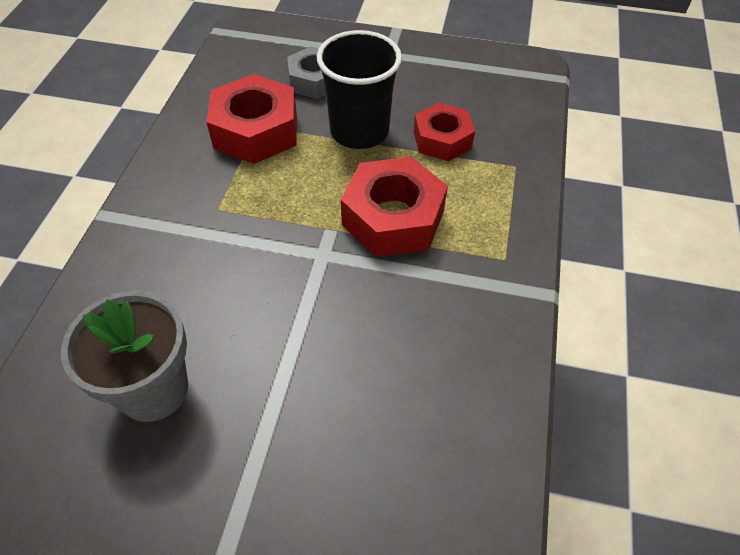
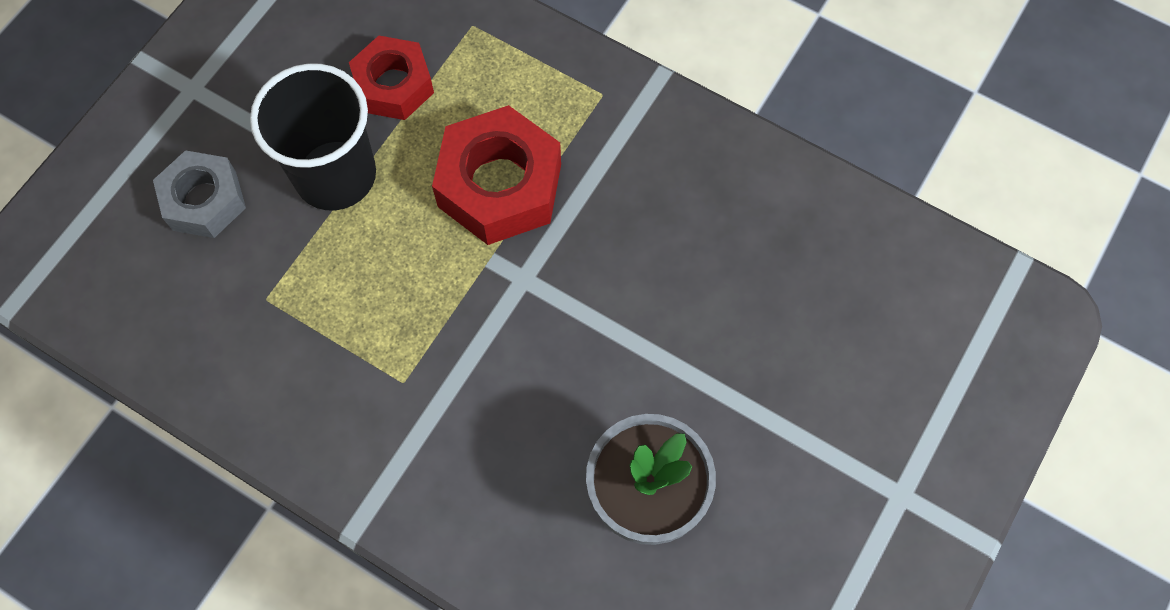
camera: 70 degrees left, 15 degrees up
red nut [207,74,297,164] -> none

